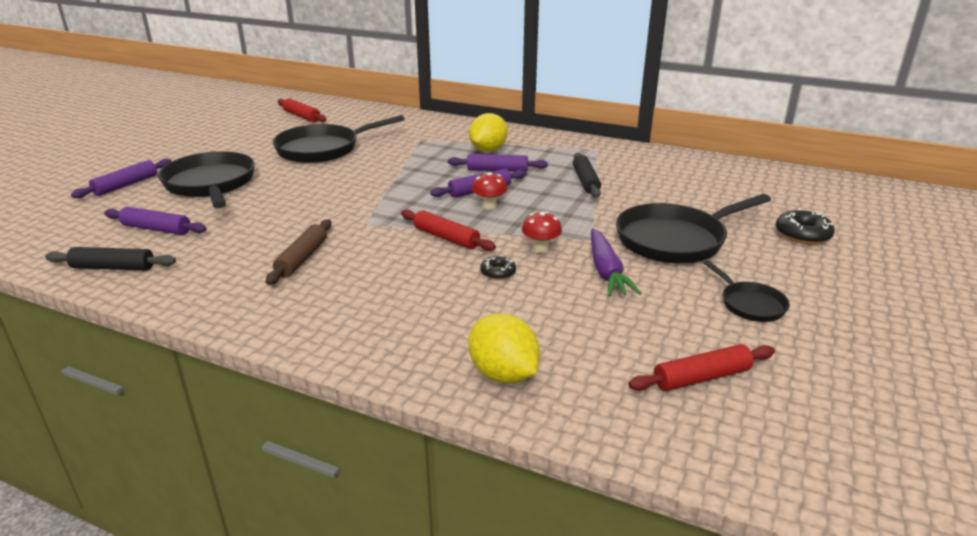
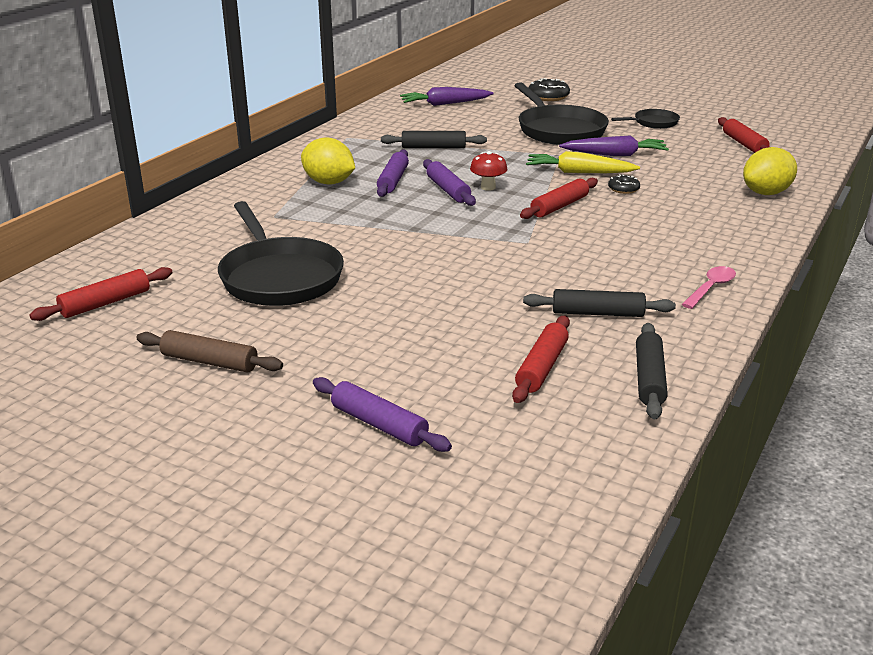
camera: 85 degrees left, 0 degrees up
purple rolling pin [104,207,207,235] -> red rolling pin [512,316,570,403]
black pan [158,151,255,209] -> none
brown rolling pin [266,219,332,285] -> brown rolling pin moved to [137,330,283,373]
red mushroom [522,212,562,253] -> yellow carrot [526,151,640,173]
none -> purple carrot [400,87,494,106]
none -> black rolling pin [523,289,676,317]
none -> pink spoon [682,266,736,309]

